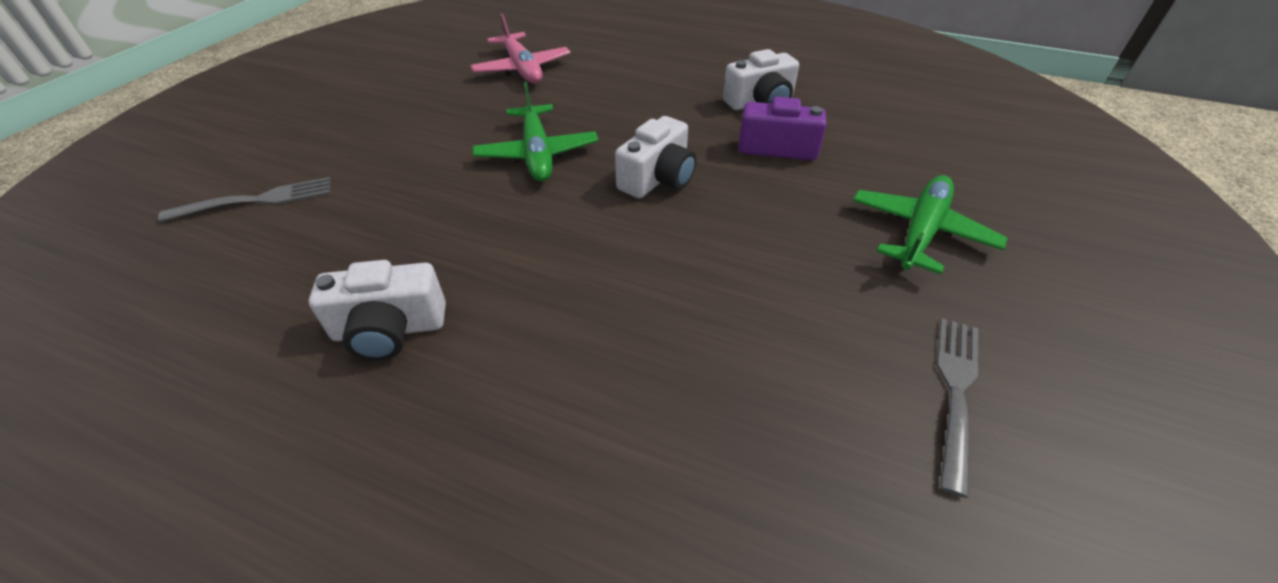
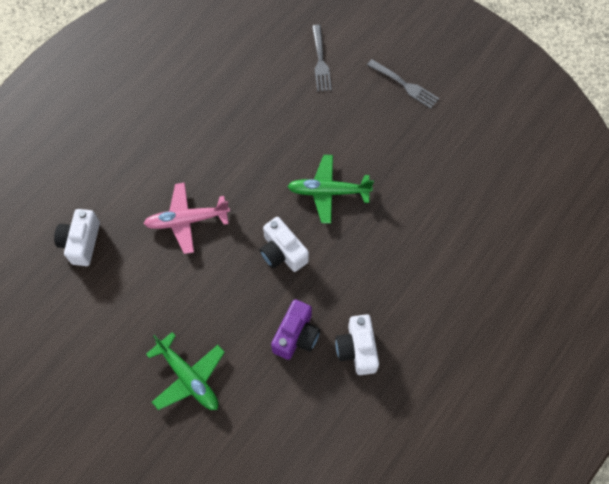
camera: 105 degrees right, 20 degrees up
white camera [309,260,446,361] -> white camera moved to [54,209,100,266]
pink plane [470,14,571,84] -> pink plane moved to [143,183,230,254]
grey fork [937,318,978,498] -> grey fork moved to [367,59,439,108]

